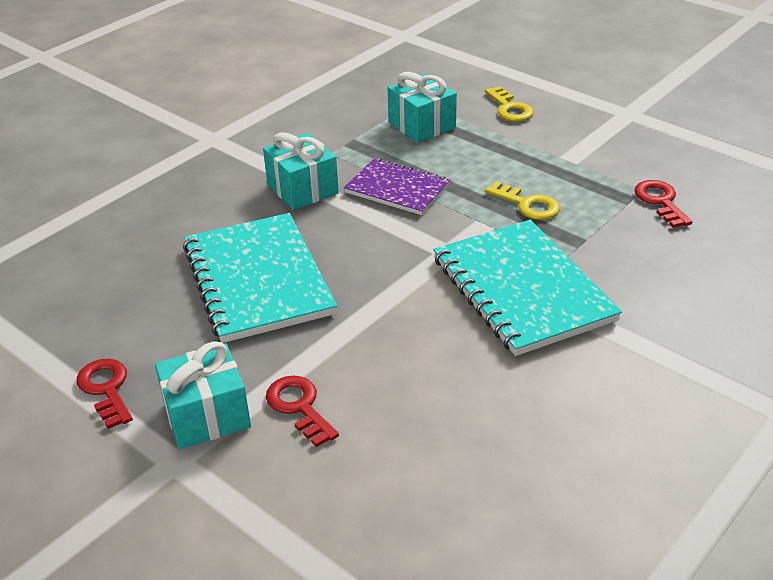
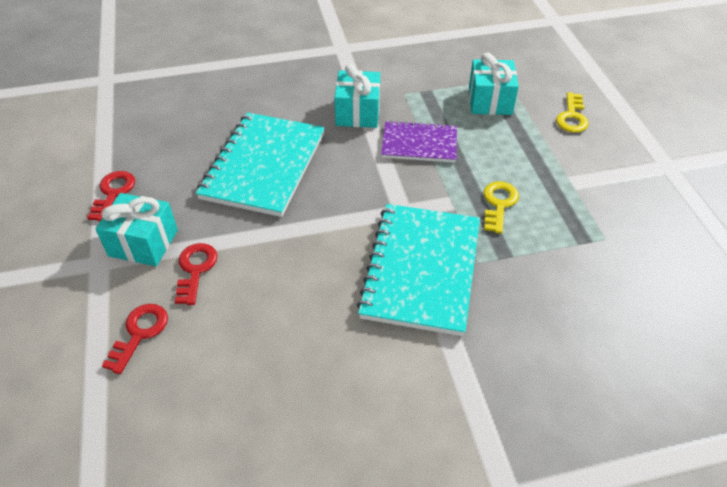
camera: 35 degrees right, 10 degrees up
purple notebook [344,158,450,215] -> purple notebook turned 60 degrees counterclockwise [381,120,457,163]
yellow key [485,181,560,220] -> yellow key turned 150 degrees counterclockwise [484,182,519,234]
red key [634,180,692,228] -> red key moved to [102,304,168,374]

